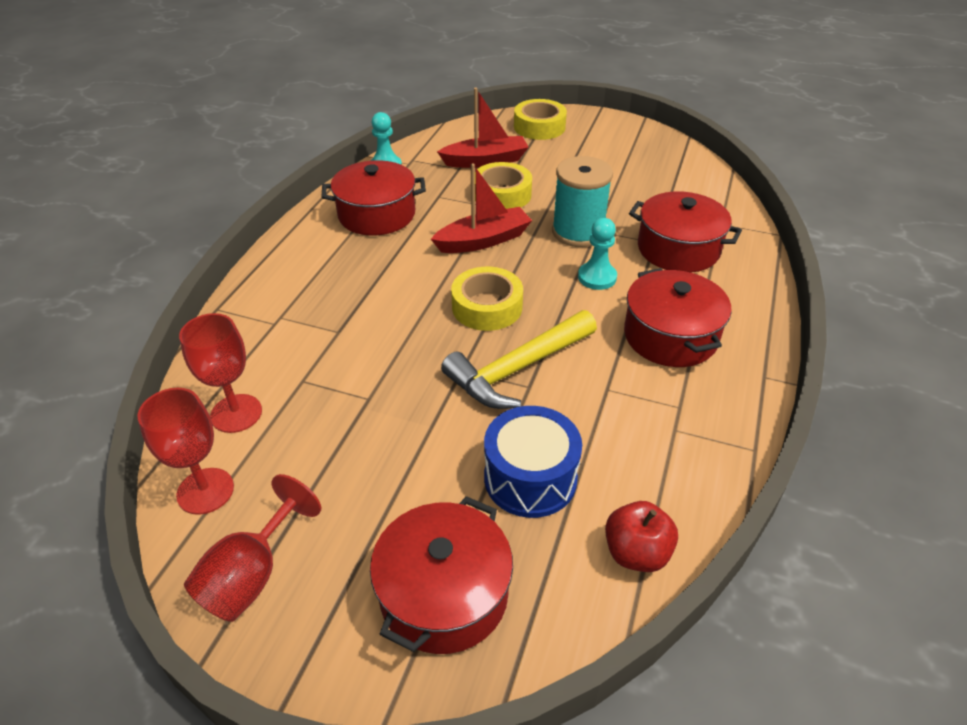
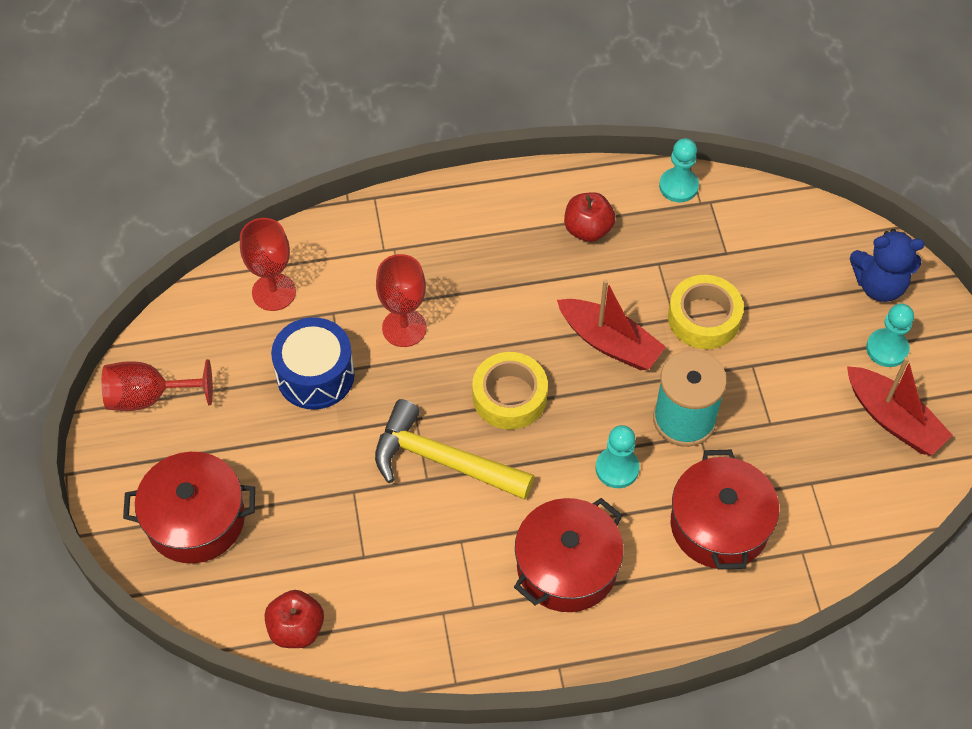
camera: 60 degrees right, 15 degrees up
red goblet [137,388,234,515] -> red goblet moved to [376,254,427,347]
red pot [321,160,426,236] -> red apple [564,192,615,242]
red boat [437,88,529,168] -> red boat moved to [847,357,953,455]
blue drum [484,406,582,518] -> blue drum moved to [271,317,355,410]
yellow tape [514,99,567,140] -> blue teddy bear [850,229,924,302]
none -> turquoise pawn [866,304,914,367]

